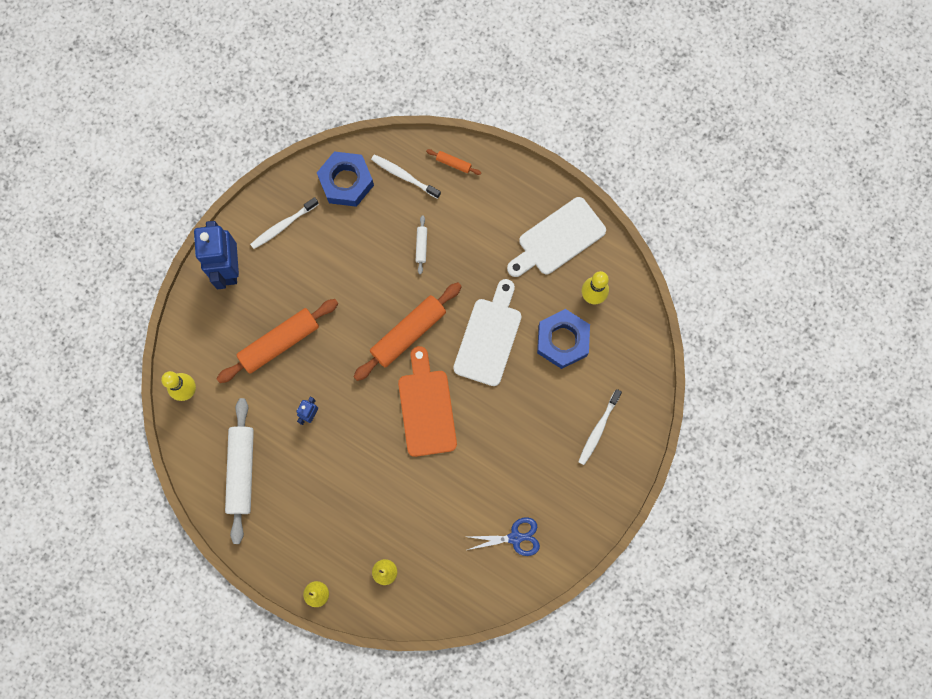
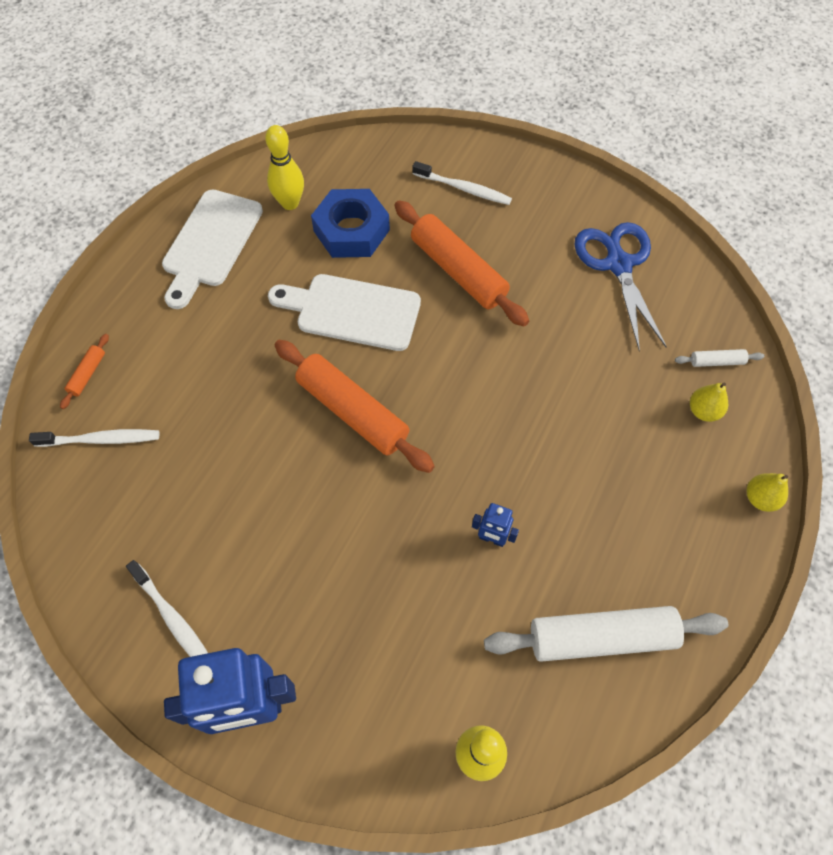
camera: 95 degrees left, 15 degrees down
orange rolling pin [216,299,338,383] -> orange rolling pin moved to [395,200,529,326]
blue nut [317,151,374,207] -> none
white toothbrush [371,154,441,199] -> white toothbrush turned 120 degrees counterclockwise [29,429,159,447]
orange cutting board [398,346,457,457] -> none
white rolling pin [416,216,427,274] -> white rolling pin moved to [675,349,764,367]
blue scissors [467,517,540,556] -> blue scissors [574,222,667,351], size x1.54
white cutting board [507,197,606,277] -> white cutting board turned 60 degrees clockwise [162,189,263,309]

